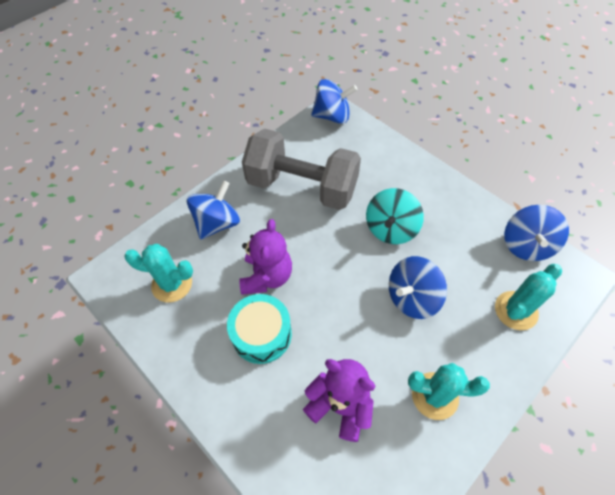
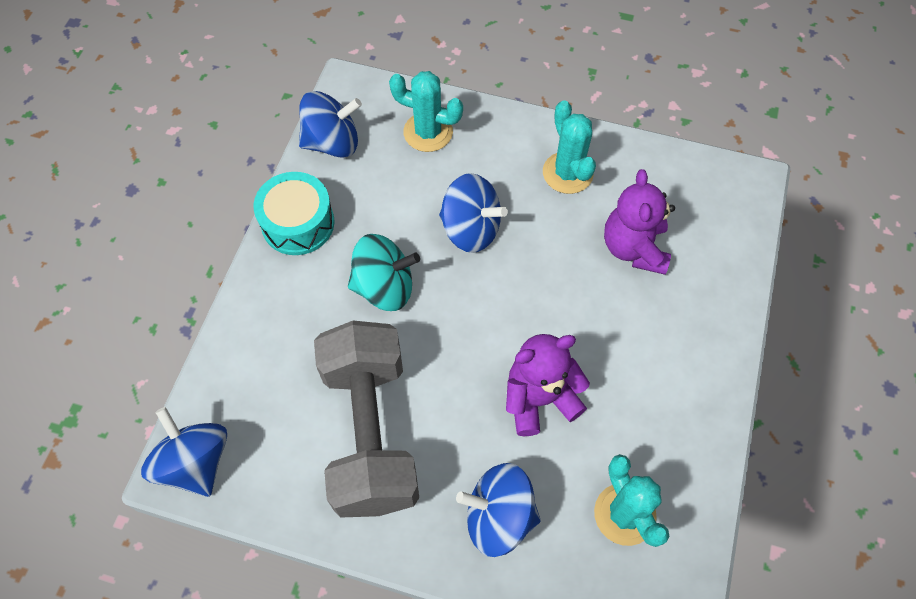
camera: 120 degrees left, 5 degrees up
turquoise drum [227,294,292,364] -> turquoise drum moved to [253,172,335,255]

